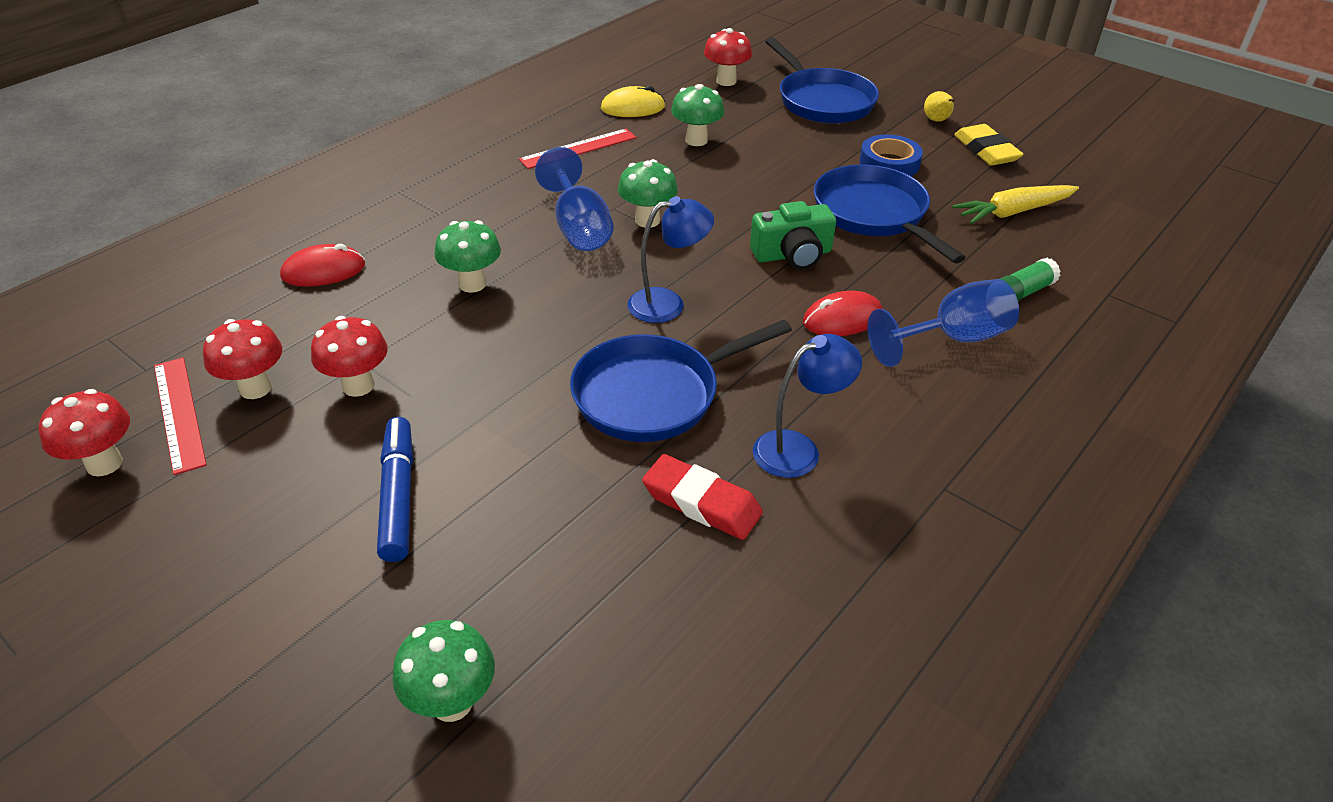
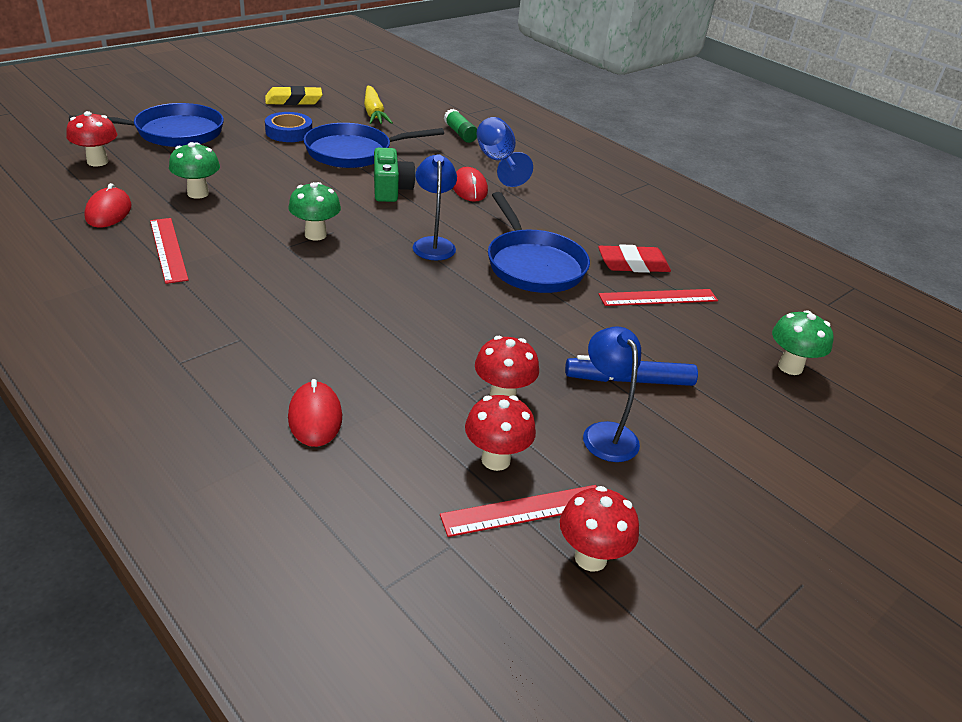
camera: 85 degrees left, 5 degrees down
green mushroom [434,220,501,293] -> none
blue goblet [535,147,614,251] -> none
yellow mouse [601,86,665,117] -> red mouse [84,183,131,228]
red eraser [642,454,763,540] -> red eraser turned 45 degrees clockwise [598,244,671,273]
blue lamp [753,334,862,478] -> blue lamp moved to [583,327,641,462]
yellow pear [924,91,955,122] -> none
none -> red ruler [599,289,718,306]

